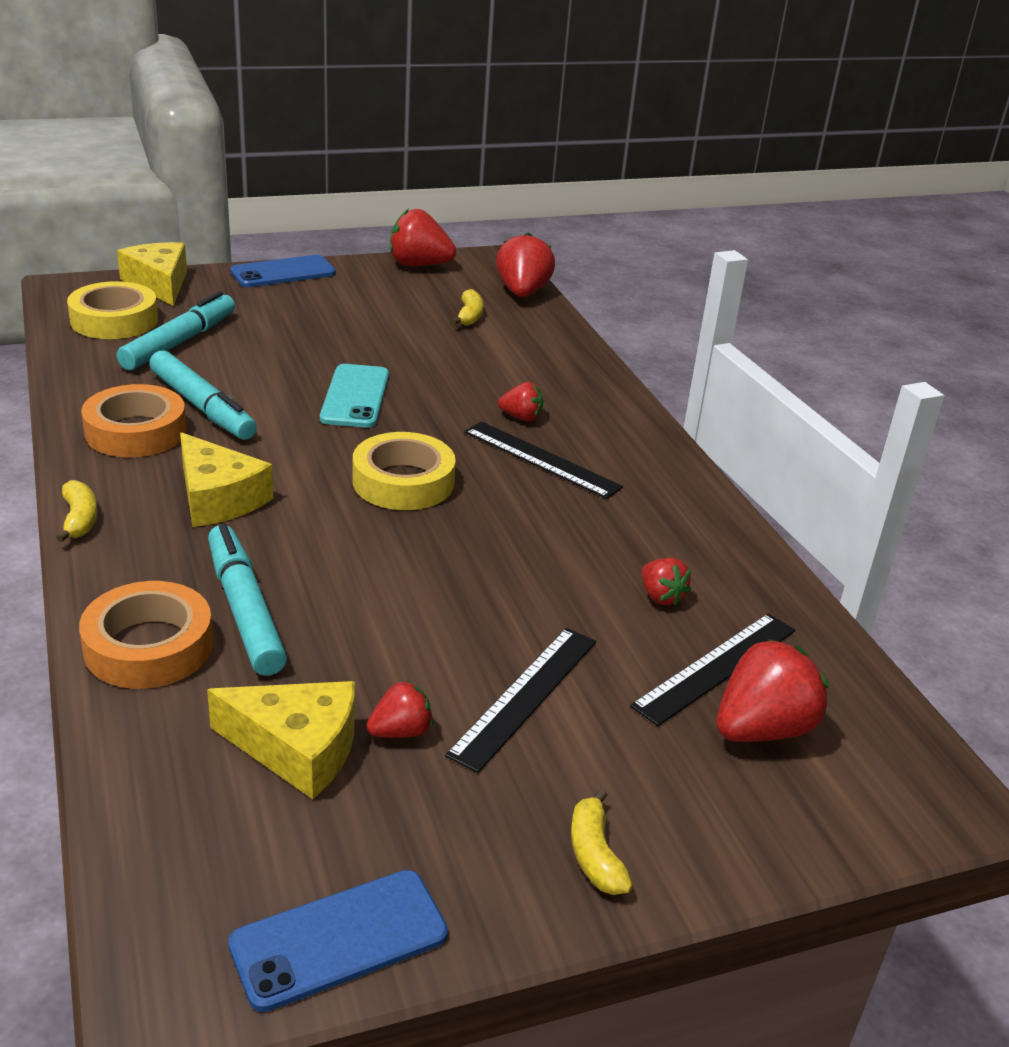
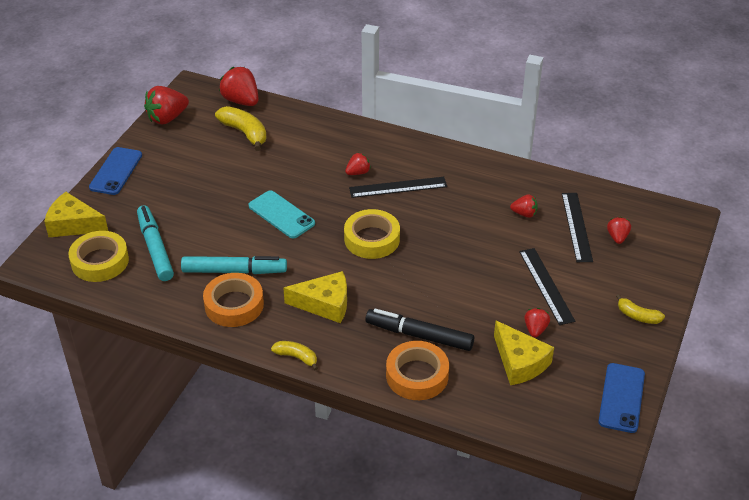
camera: 45 degrees left, 10 degrees up
yellow cheese [207,681,355,799] -> yellow cheese turned 90 degrees clockwise [494,321,554,385]
turquoise marker [208,524,287,676] -> black marker [365,309,474,351]
yellow banana [452,289,484,326] -> yellow banana [215,106,267,151], size x1.68
red strawberry [716,639,829,742] -> red strawberry [607,217,631,244], size x0.55

